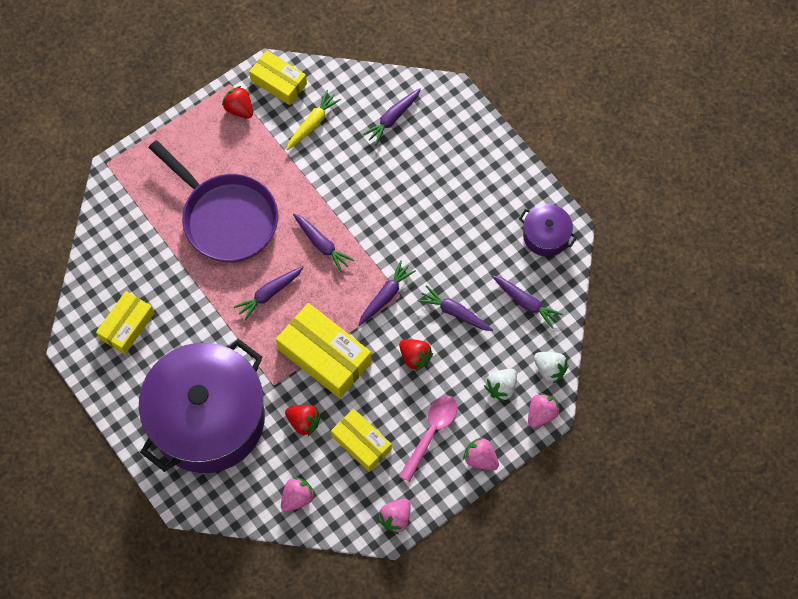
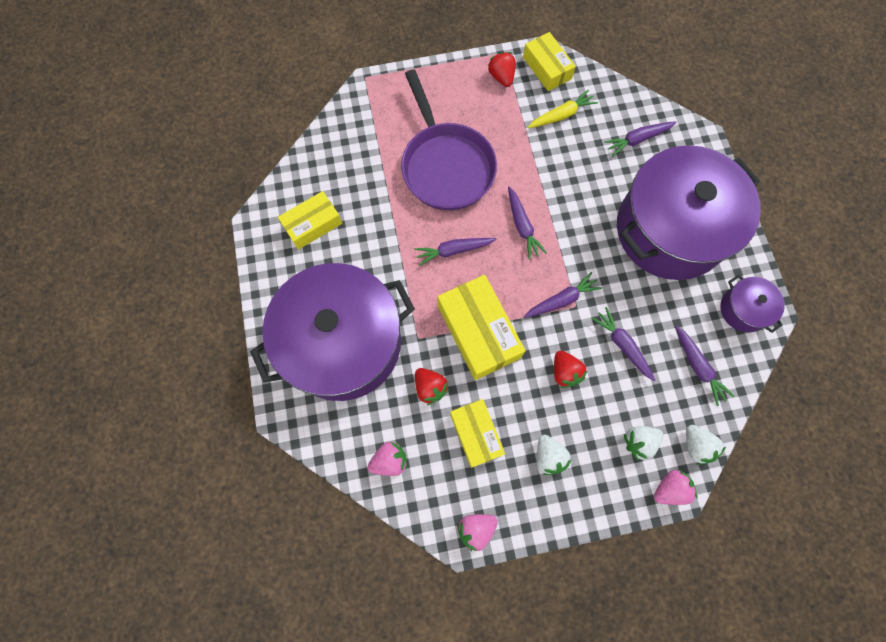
camera: 25 degrees right, 5 degrees up
pink spoon [399,396,458,482] -> white strawberry [537,435,572,475]
pink strawberry [463,437,499,470] -> none
none -> purple pot [617,145,761,280]

